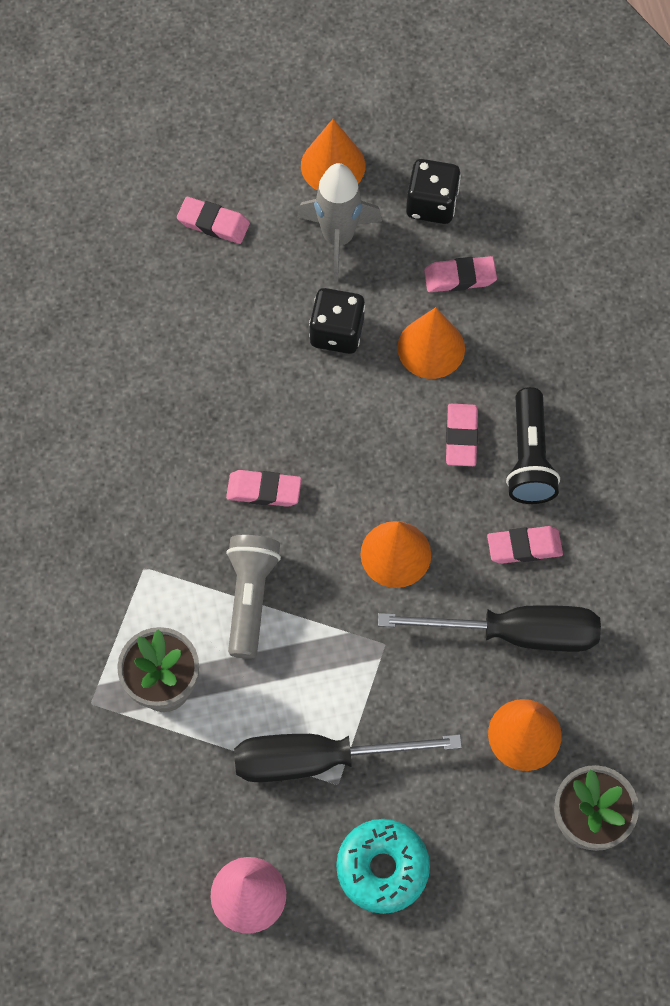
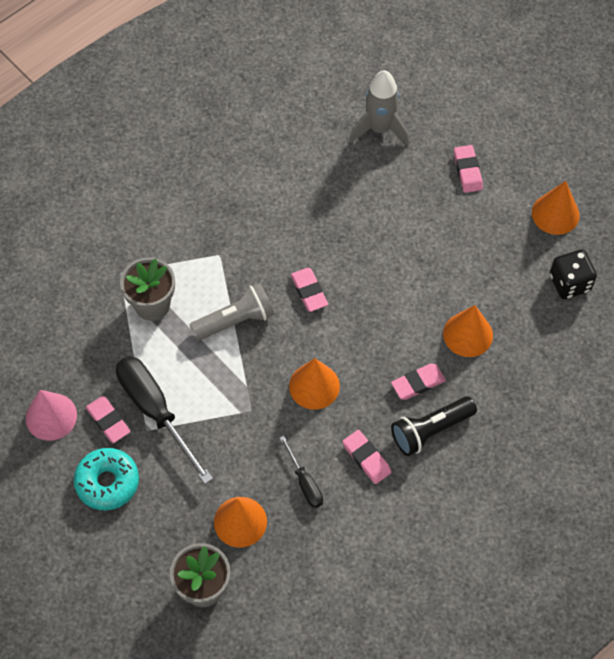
camera: 60 degrees right, 5 degrees down
grey rocket [297,163,382,281] -> grey rocket moved to [349,70,410,145]
black dice [309,288,365,354] -> none
black screwdriver [378,605,601,652] -> black screwdriver [279,436,323,508], size x0.51
pink eraser [424,256,497,292] -> pink eraser moved to [86,396,131,443]

